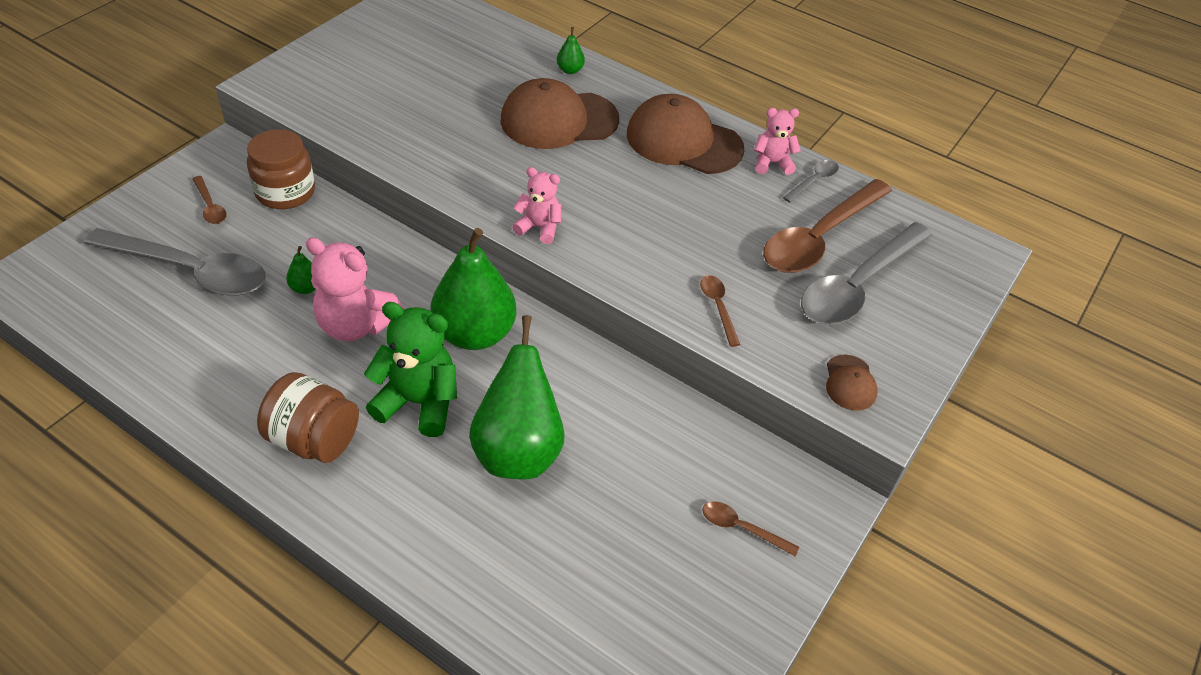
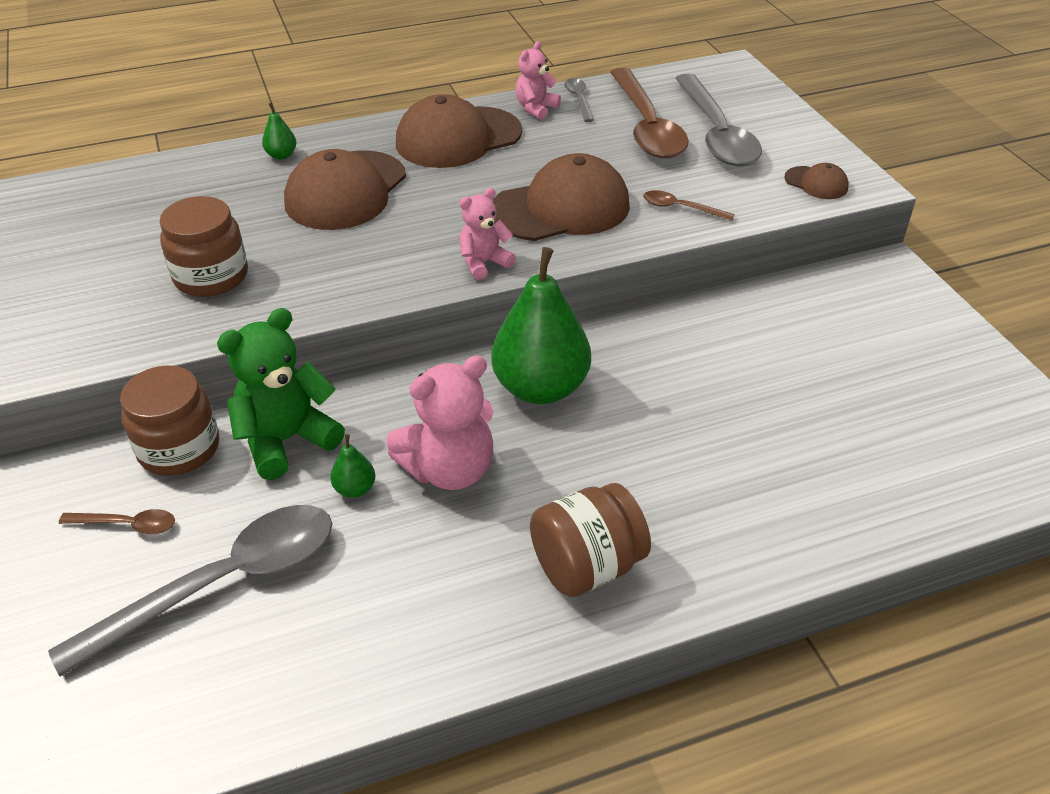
camera: 50 degrees left, 5 degrees down
green teddy bear [364,302,457,437] -> green teddy bear moved to [217,308,345,480]
green pear [469,315,565,479] -> none
brown spoon [702,501,799,556] -> none
none -> brown jar [160,196,248,297]
none -> brown cap [493,153,630,241]

